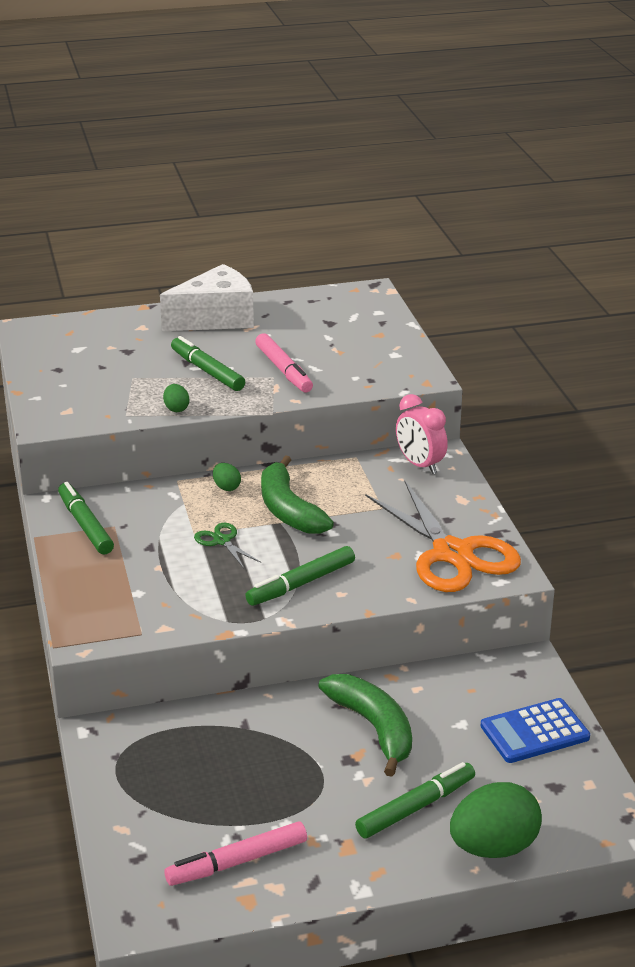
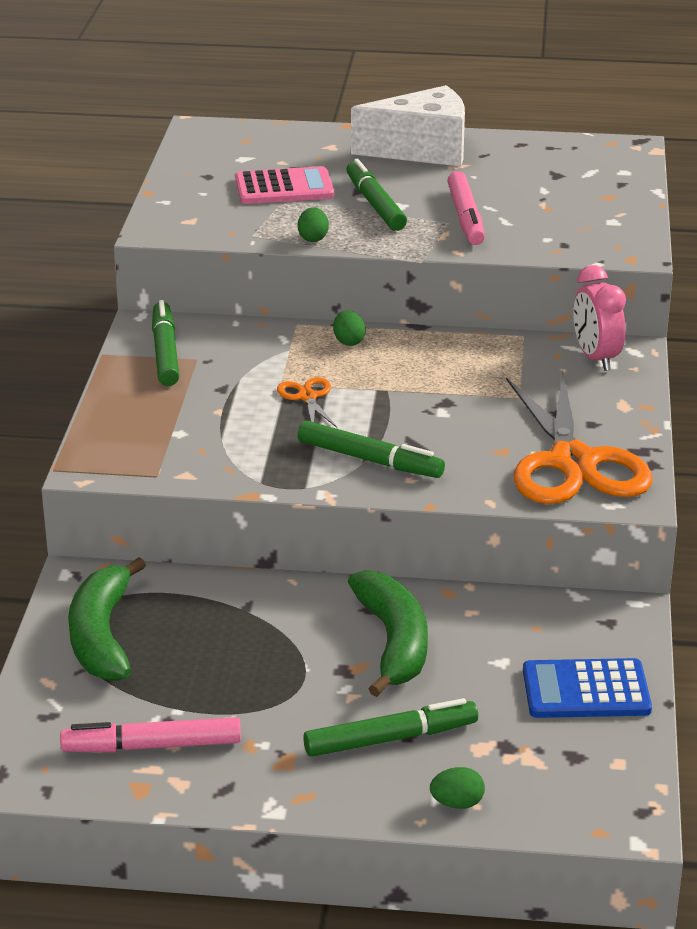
camera: 20 degrees right, 0 degrees up
green scissors [194,523,261,568] -> orange scissors [277,377,338,428]
green marker [245,546,355,606] -> green marker turned 135 degrees counterclockwise [298,421,445,478]
green banana [261,455,334,534] -> green banana moved to [68,557,146,681]
green egg [450,782,542,858] -> green egg [430,767,485,809], size x0.45
none -> pink calculator [235,166,334,204]

